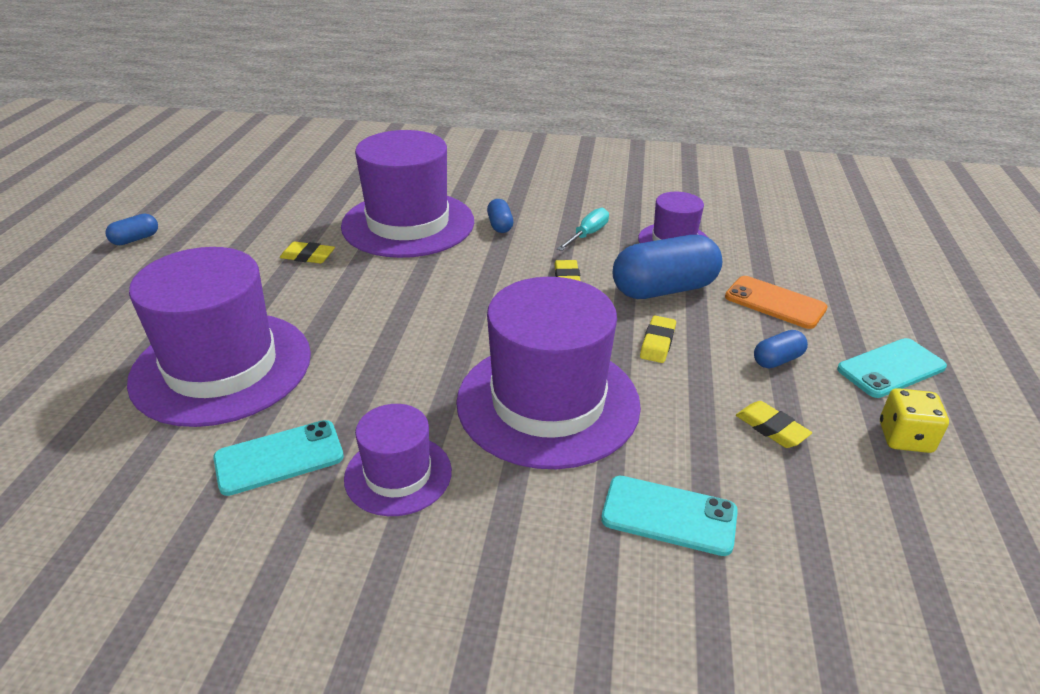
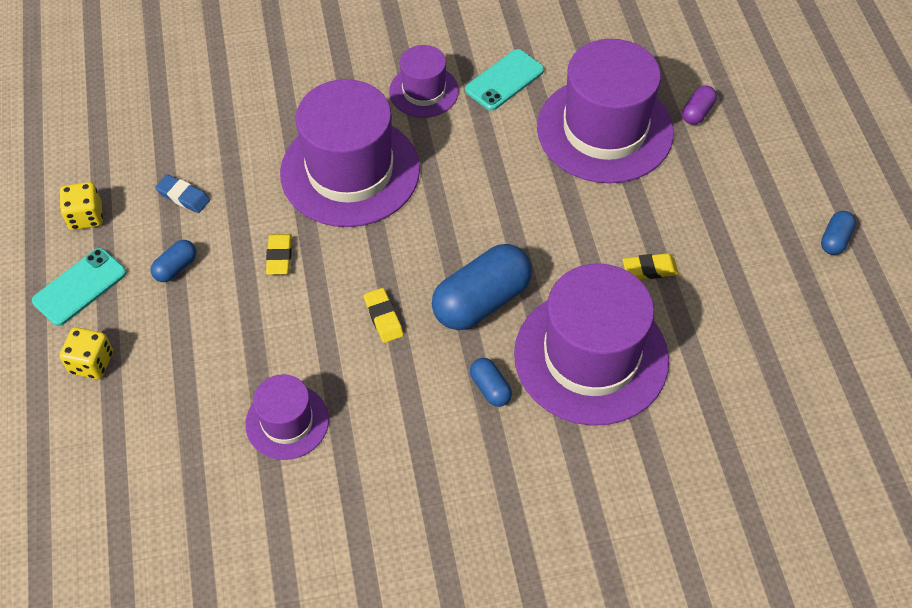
camera: 160 degrees right, 20 degrees up
turquoise screwdriver [557,208,609,251] -> none
turquoise phone [601,476,738,556] -> none
blue capsule [613,235,722,299] -> blue capsule moved to [432,244,532,330]
orange phone [725,276,828,329] -> none
yellow eraser [736,401,812,448] -> blue eraser [155,174,210,213]
none -> yellow dice [59,327,113,379]
none -> purple capsule [682,85,717,125]

